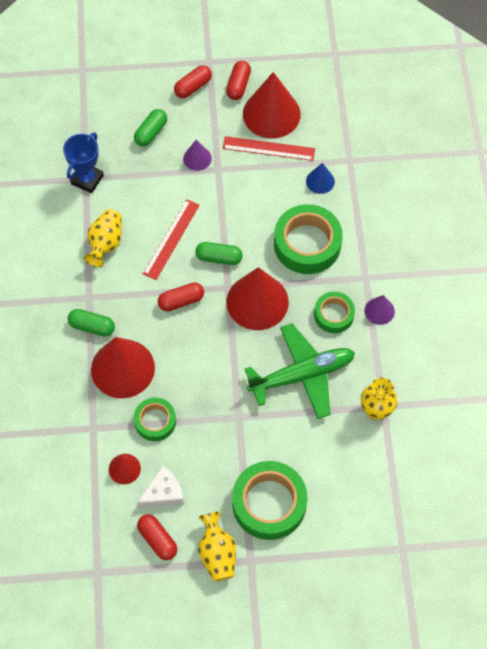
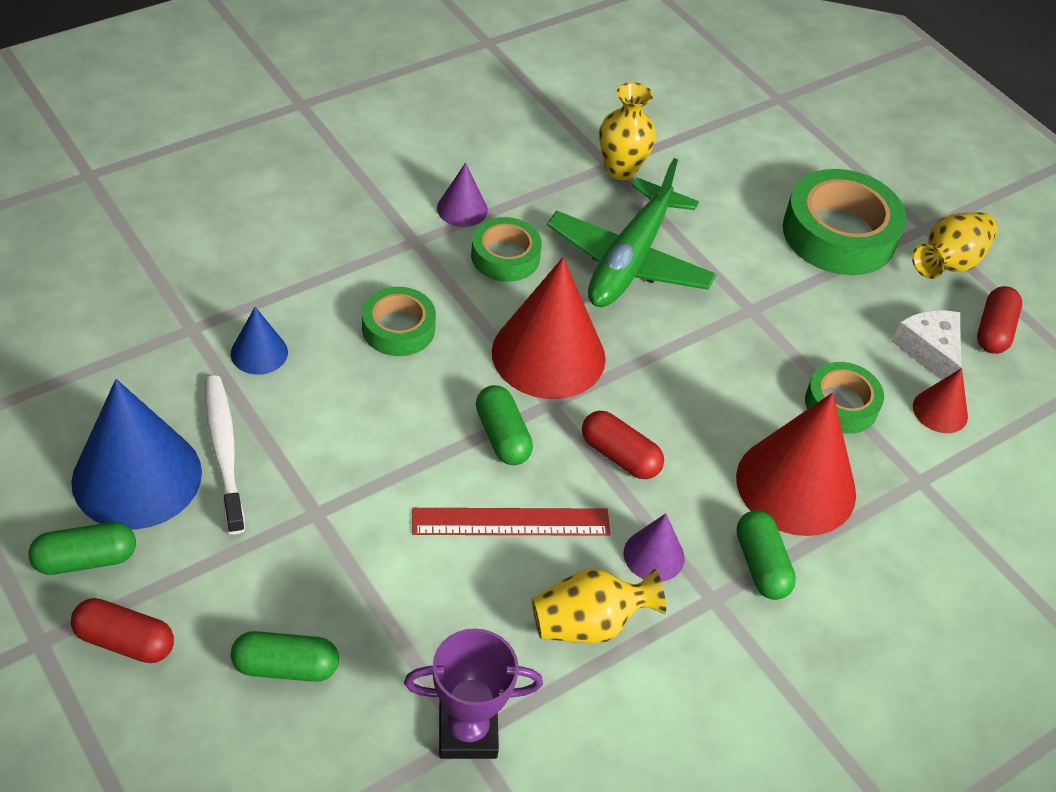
camera: 125 degrees left, 15 degrees down
blue trophy [63,132,104,193] -> purple trophy [404,628,543,759]
white cheese [137,466,184,508] -> white cheese turned 45 degrees clockwise [892,310,961,380]
purple cone [183,140,212,171] -> purple cone moved to [624,513,685,582]
red ruler [223,136,315,161] -> white toothbrush [205,375,245,534]
red capsule [226,61,251,100] -> green capsule [28,522,136,575]
red cone [243,72,301,139] -> blue cone [71,379,202,529]
green plane [245,323,355,419] -> green plane turned 105 degrees counterclockwise [547,158,717,307]
green tape [274,204,343,274] -> green tape [362,287,436,356], size x0.58

